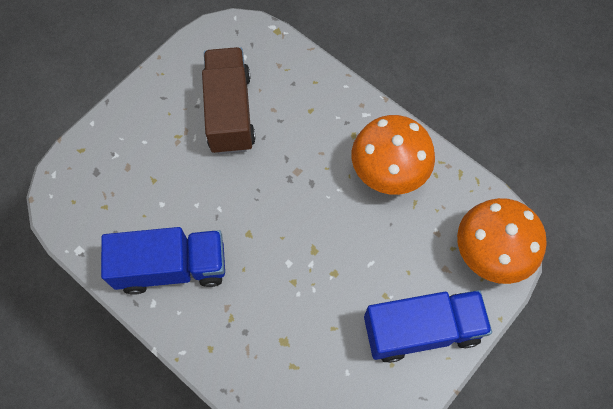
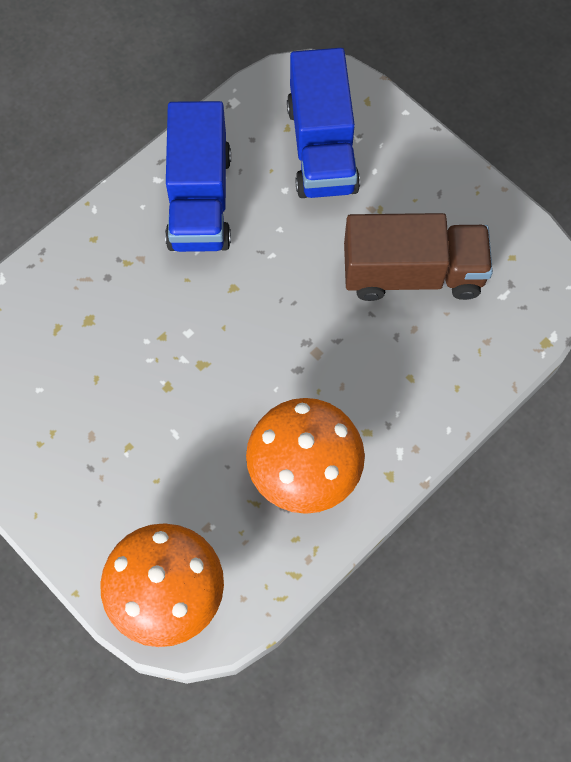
camera: 95 degrees right, 0 degrees up
blue truck [364,290,492,363] -> blue truck moved to [287,48,360,198]

